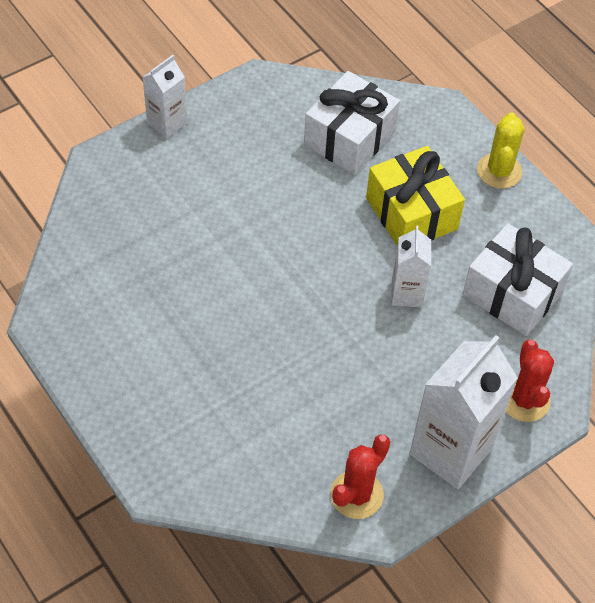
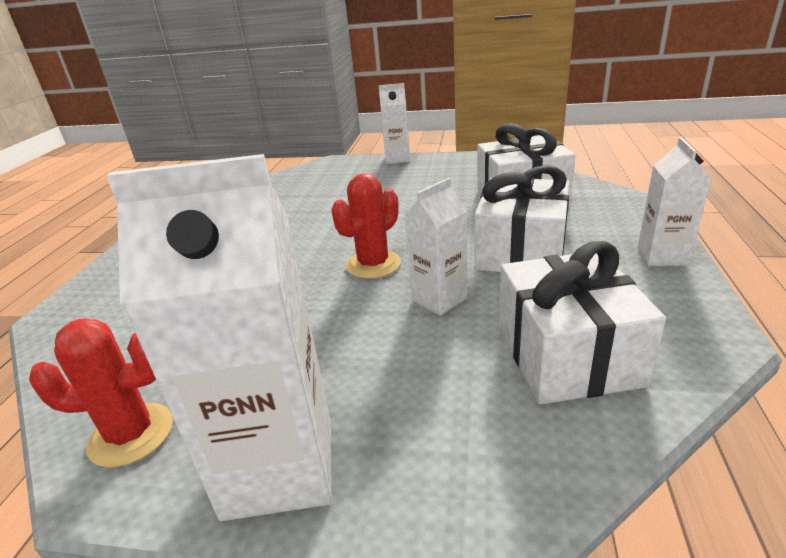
camera: 50 degrees right, 25 degrees down
yellow gift [366,146,465,245] -> white gift [474,165,569,272]
yellow cactus [477,112,524,189] -> white carton [638,137,712,266]
red cactus [506,340,554,422] -> red cactus moved to [331,173,401,279]

